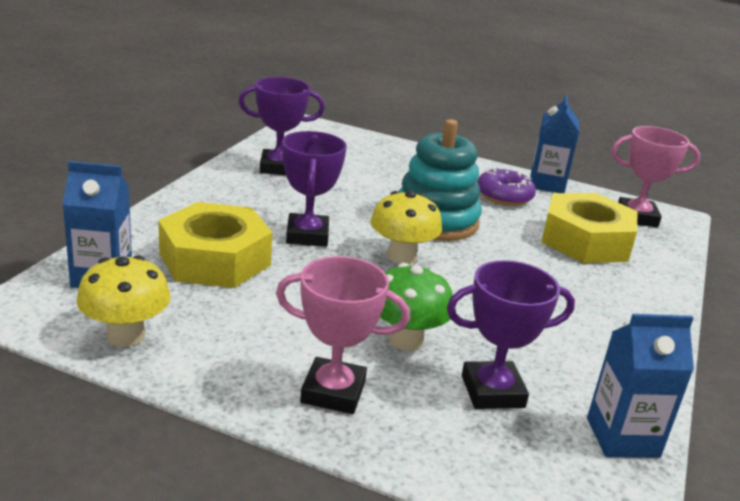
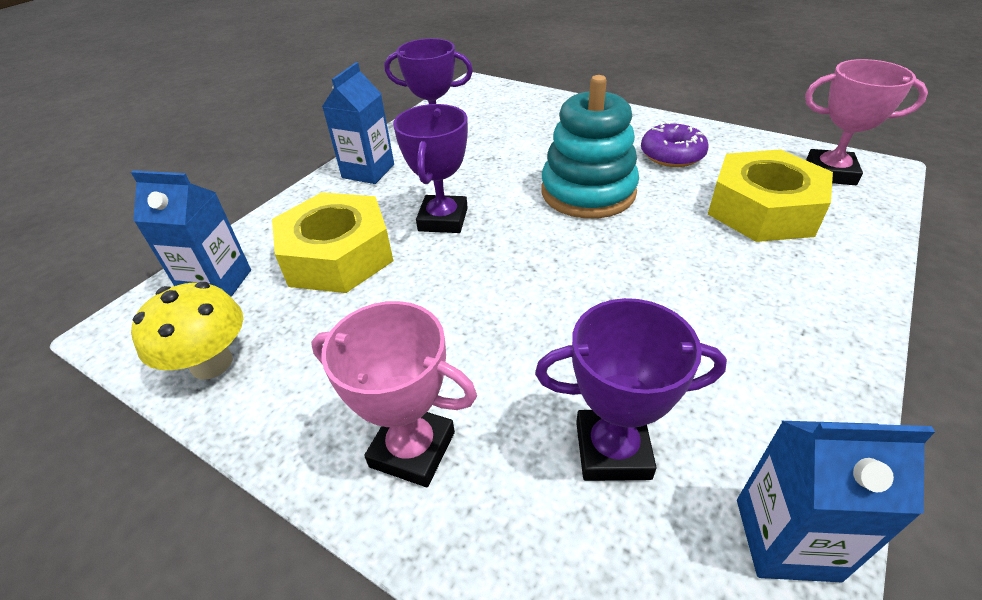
camera: 15 degrees right, 15 degrees up
yellow mushroom [370,190,442,264] -> none
green mushroom [380,263,453,351] -> none
blue carton [530,94,579,193] -> blue carton moved to [322,62,394,184]

